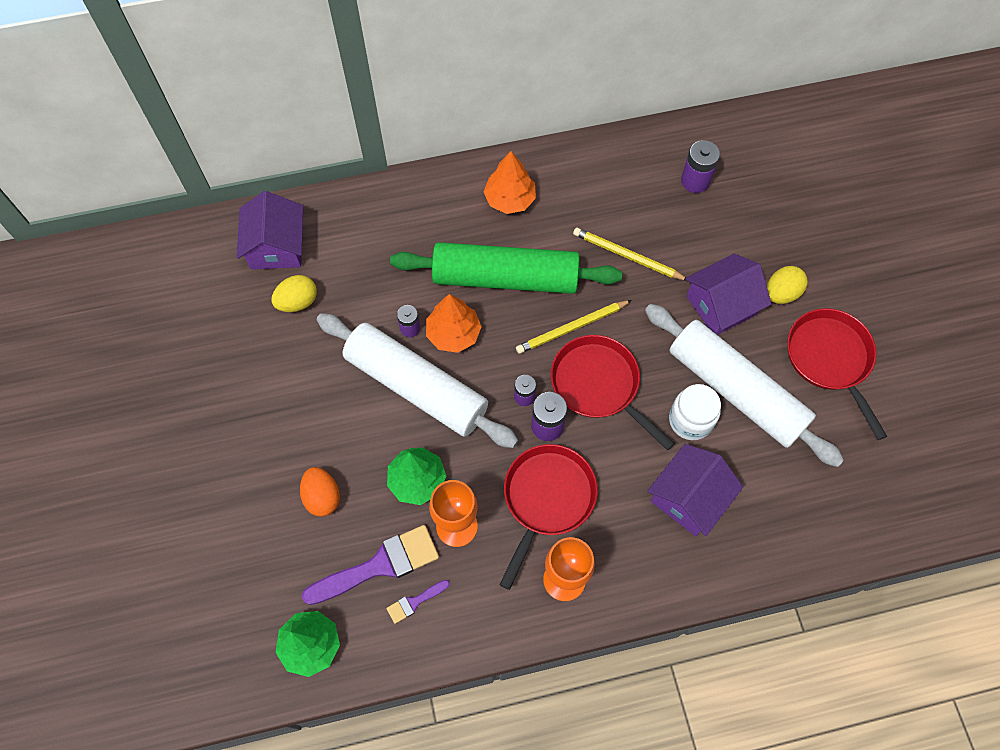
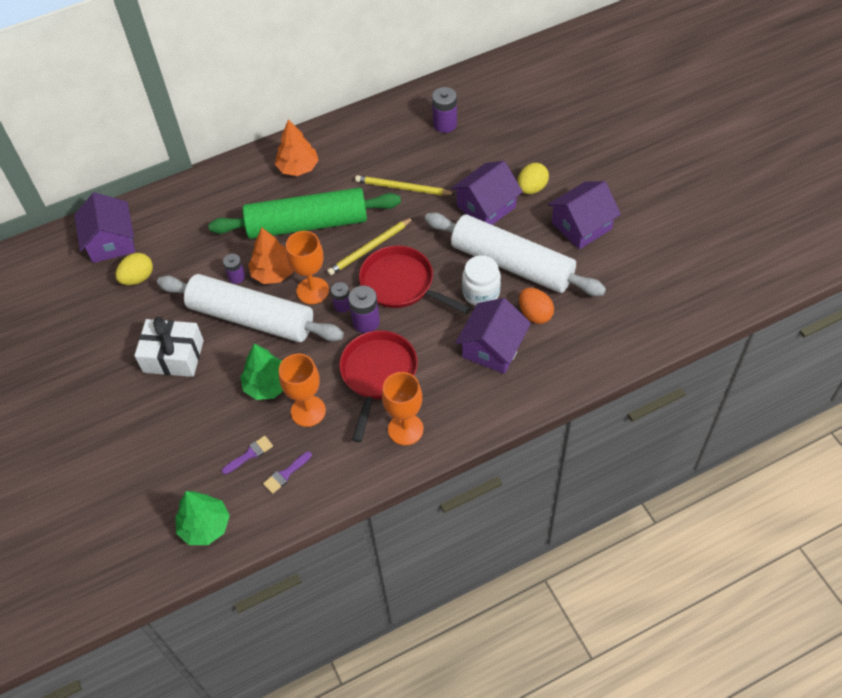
camera: 10 degrees left, 10 degrees down
orange egg [300,467,340,517] -> orange egg moved to [519,288,554,324]
purple brush [302,525,439,605] -> purple brush [222,436,273,475], size x0.47
red pan [787,308,887,440] -> purple house [548,181,621,249]
none -> white gift [134,317,204,377]
none -> orange goblet [286,231,329,304]

